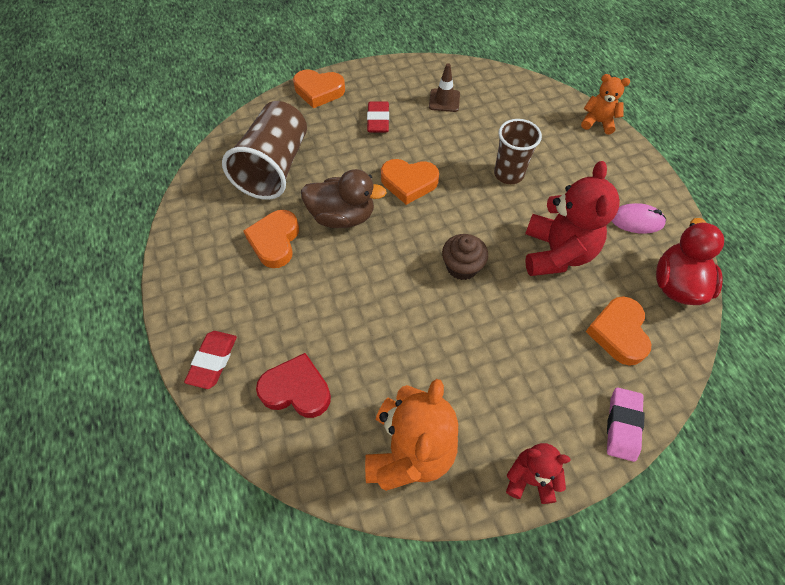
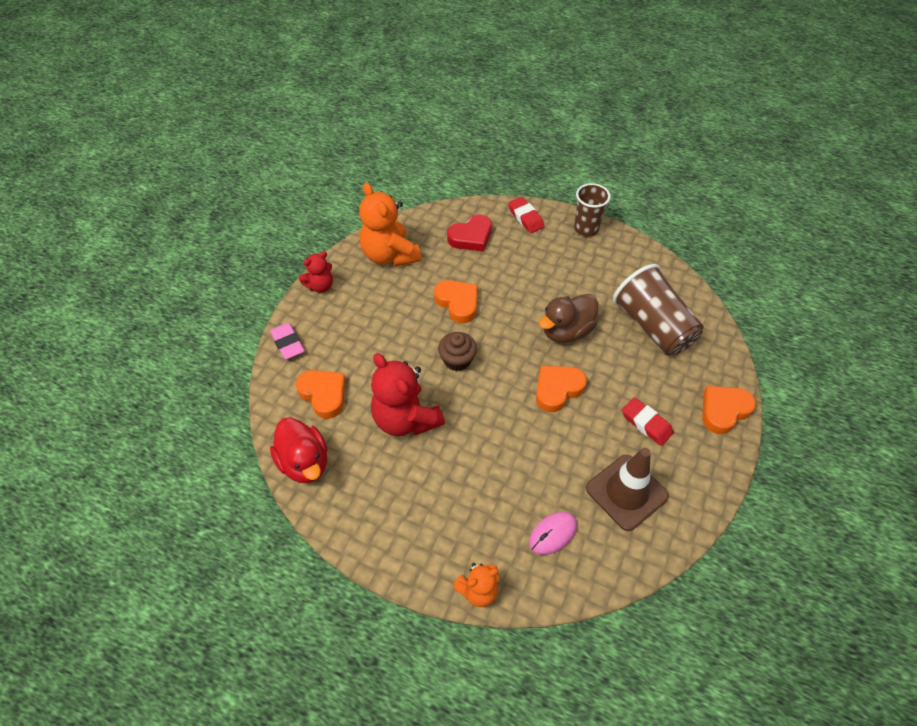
camera: 135 degrees right, 5 degrees down
orange heart [243,210,299,268] -> orange heart moved to [434,280,478,323]
brown traffic cone [429,63,460,112] -> brown traffic cone [586,448,669,531], size x1.78
brown cup [494,119,542,184] -> brown cup moved to [574,183,611,237]
pink mouse [612,203,666,234] -> pink mouse moved to [529,512,577,555]

